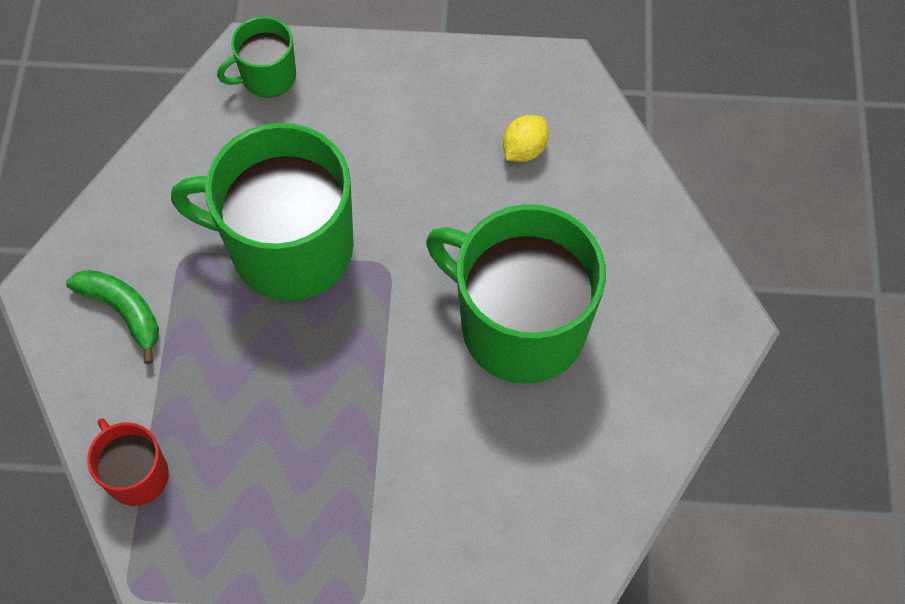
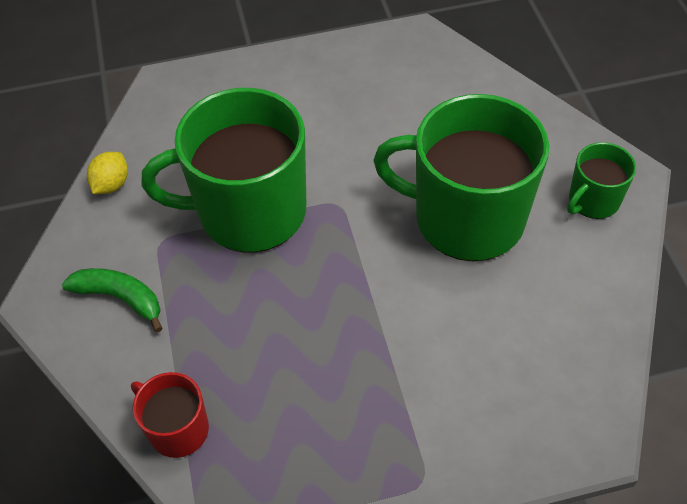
camera: 15 degrees left, 10 degrees down
green mug [217,16,296,98] -> green mug moved to [567,142,636,219]
yellow lemon [503,115,549,162] -> yellow lemon moved to [87,152,128,194]

